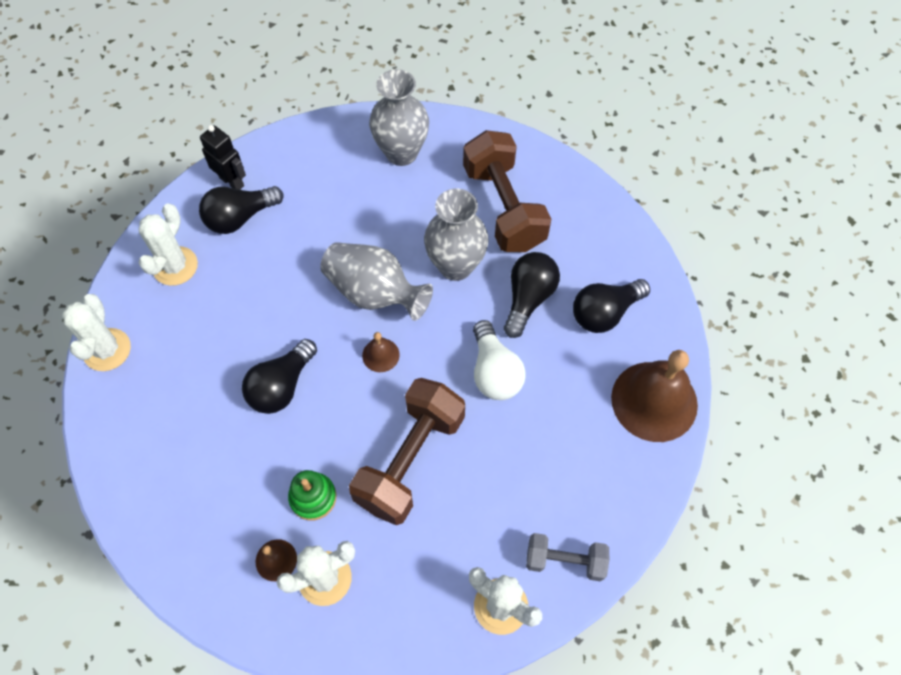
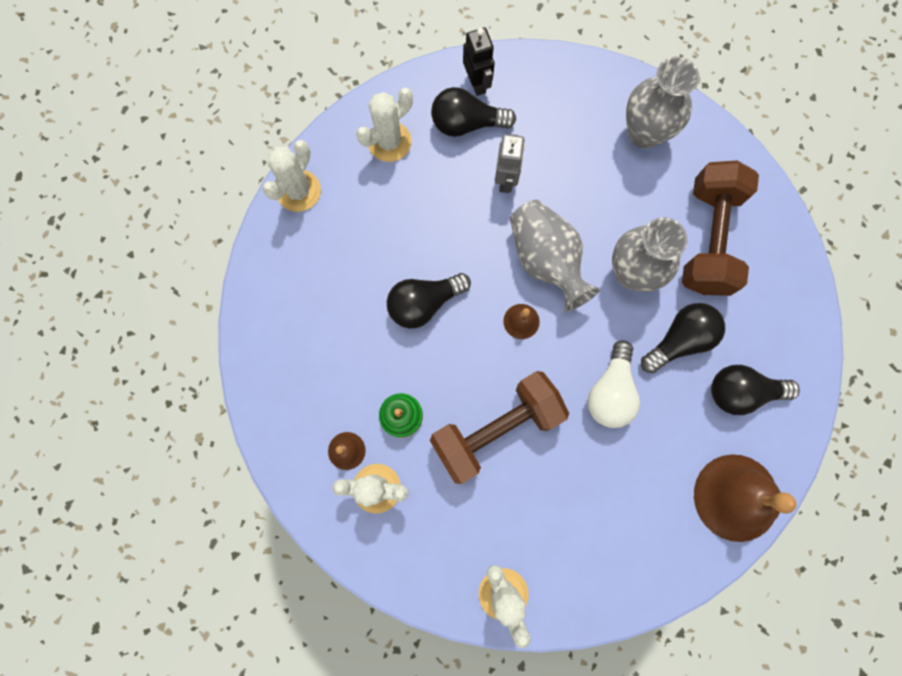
camera: 30 degrees right, 15 degrees up
grey dumbbell [526,533,609,581] -> none
none -> grey robot [495,134,525,193]

